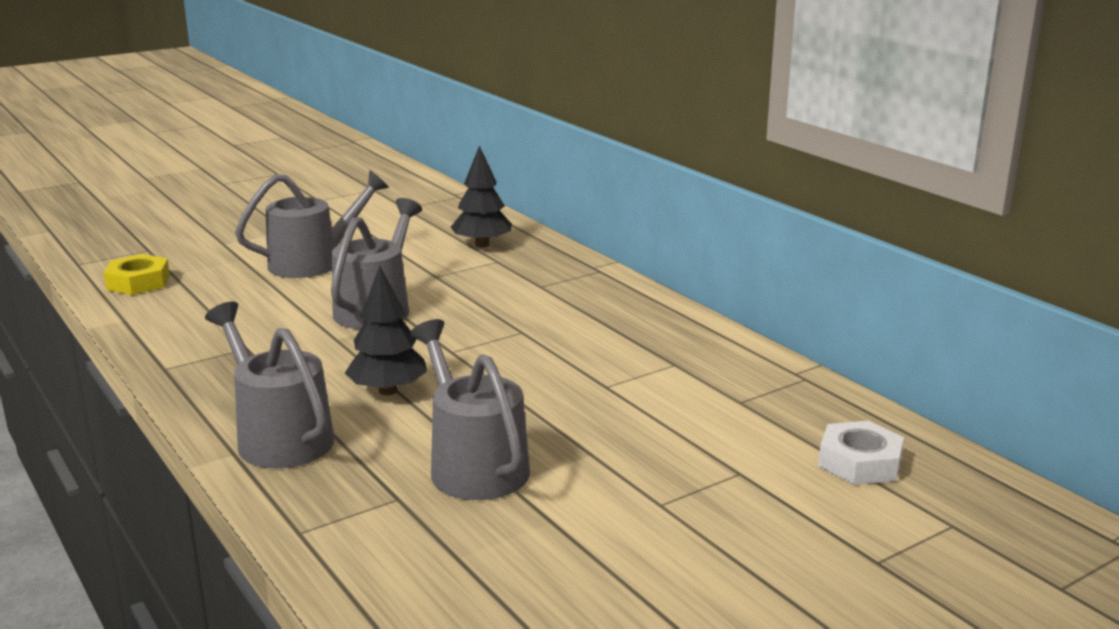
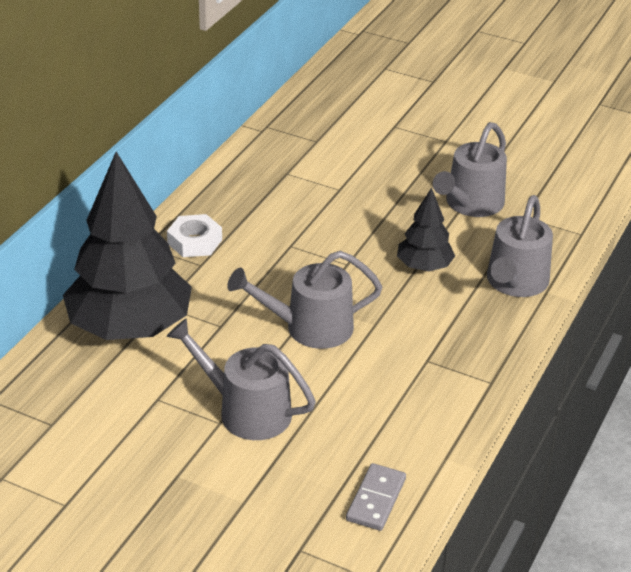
camera: 120 degrees left, 15 degrees up
yellow nut [103,254,170,295] -> grey domino [346,463,406,531]
black tree [451,145,512,247] -> black tree [63,152,192,340], size x2.05
white nut [818,421,904,485] -> white nut moved to [167,214,222,257]

